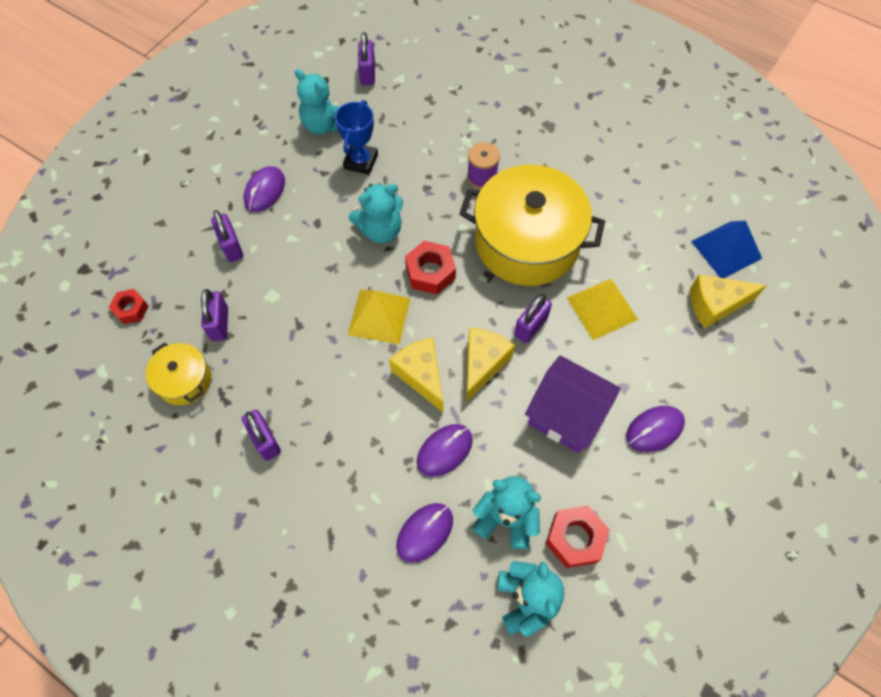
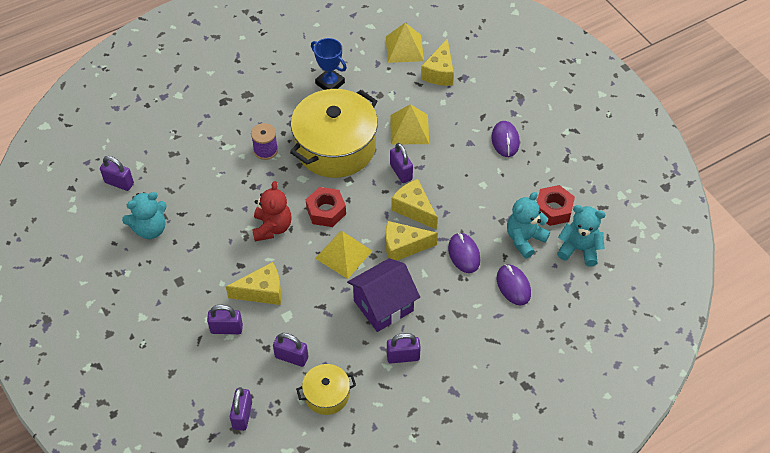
camera: 65 degrees left, 10 degrees down
red nut [109,289,148,324] -> purple padlock [230,387,252,431]
purple mouse [243,166,285,212] -> none
blue trophy [335,100,378,175] -> blue trophy moved to [311,38,347,90]
turquoise teddy bear [349,183,403,243] -> red teddy bear [252,181,292,241]
purple house [525,355,621,453] -> purple house moved to [347,258,420,332]
blue pyramid [691,221,762,278] -> yellow pyramid [386,23,424,63]
none -> yellow cheese [226,262,281,305]

